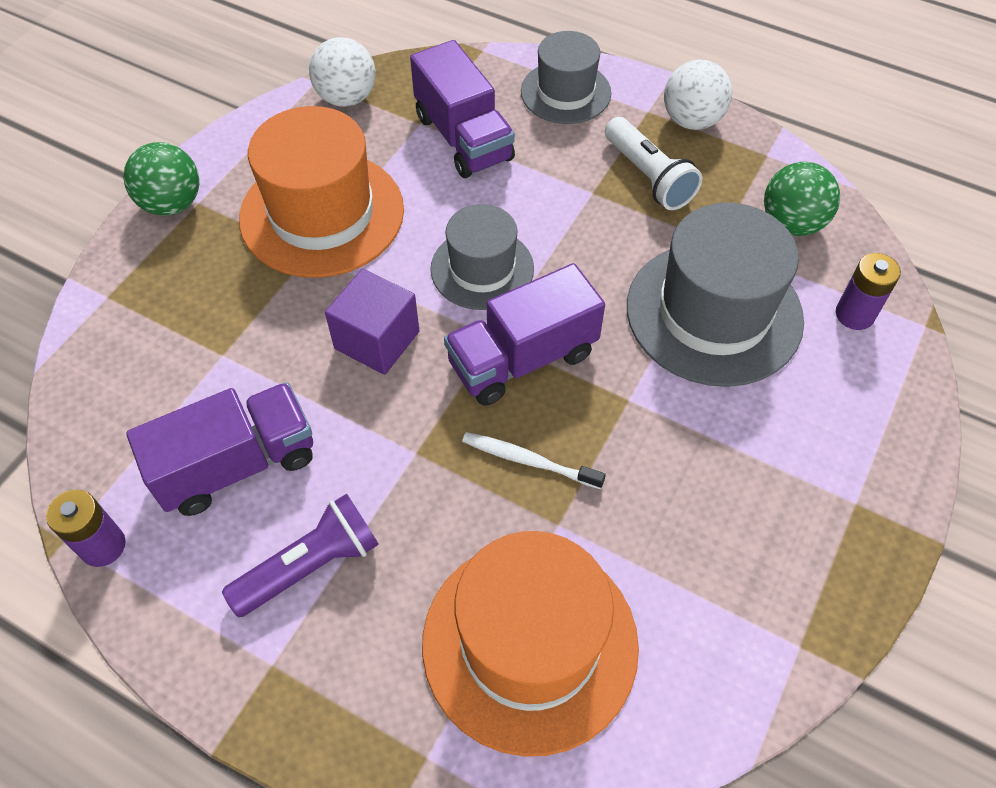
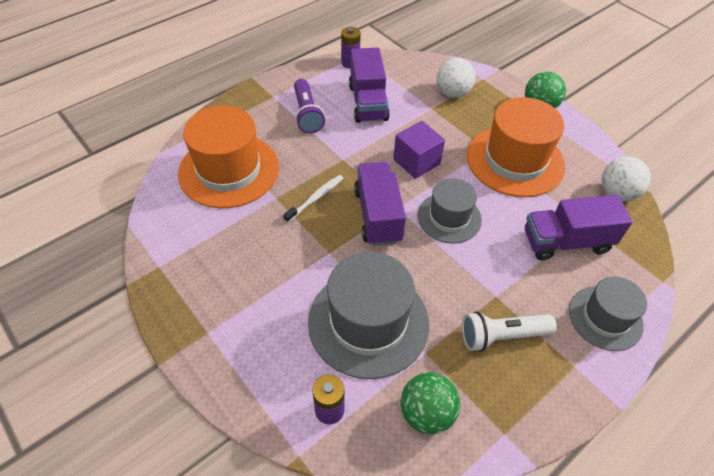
camera: 110 degrees right, 5 degrees down
white ball [664,60,732,130] -> white ball moved to [437,58,475,98]

